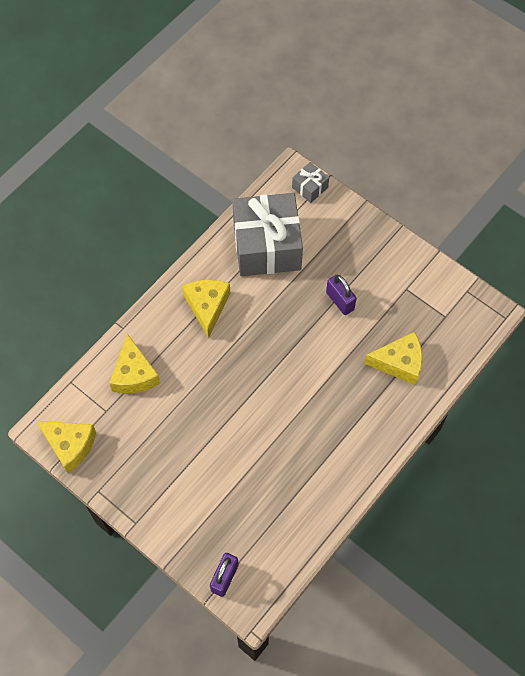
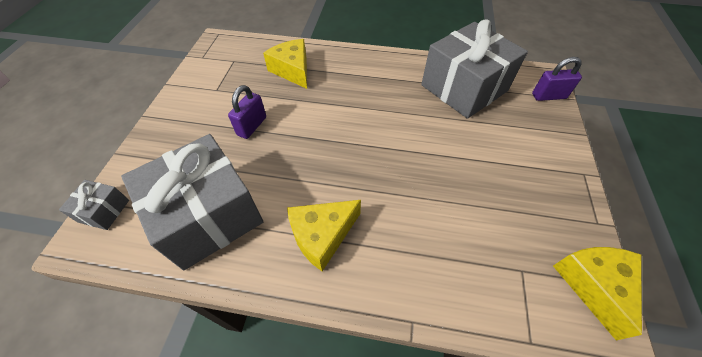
camera: 120 degrees left, 10 degrees down
yellow cheese [109,333,161,393] -> none
none -> grey gift [421,20,528,119]

